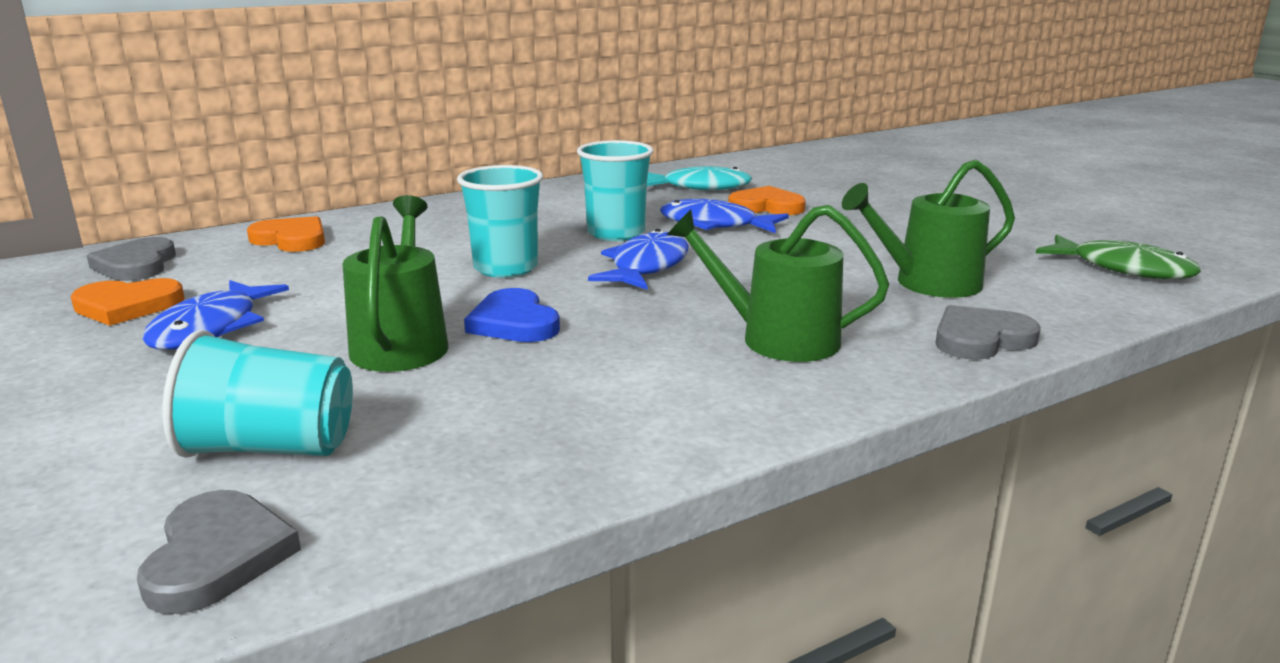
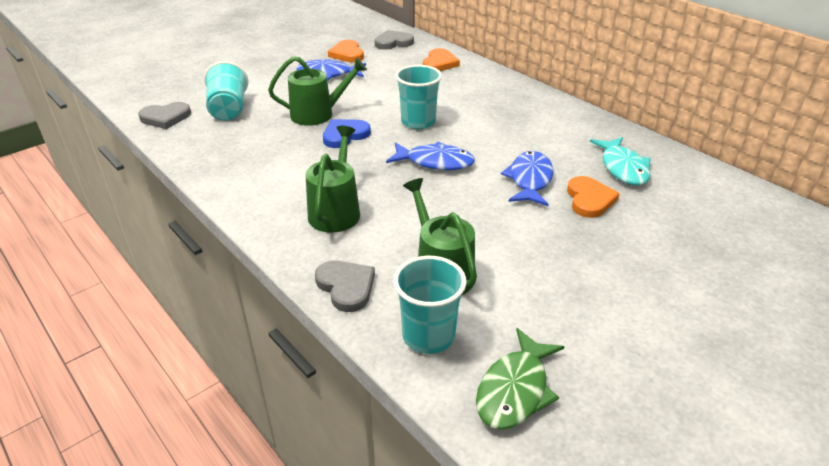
camera: 80 degrees right, 15 degrees up
turquoise cup [577,140,654,241] -> turquoise cup moved to [393,256,467,354]

